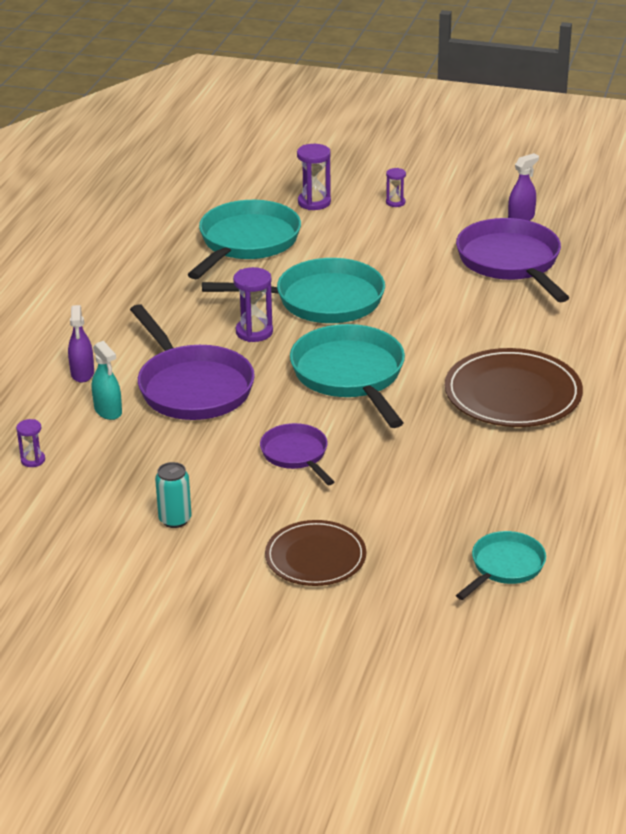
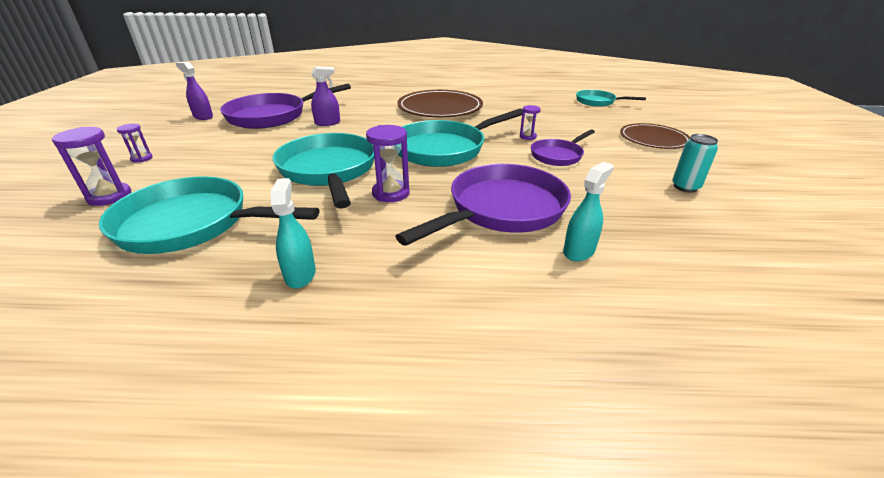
camera: 105 degrees left, 0 degrees up
purple hourglass [16,419,45,467] -> purple hourglass moved to [520,105,541,140]
purple spray bottle [68,305,94,383] -> purple spray bottle moved to [311,66,340,126]
none -> turquoise spray bottle [271,178,316,289]

